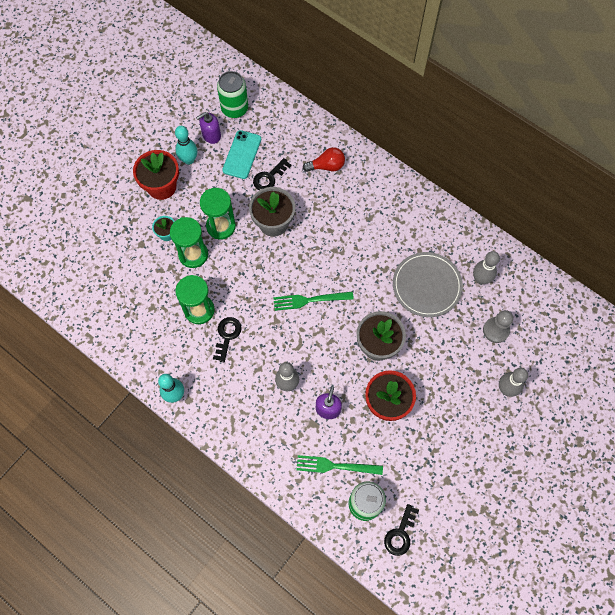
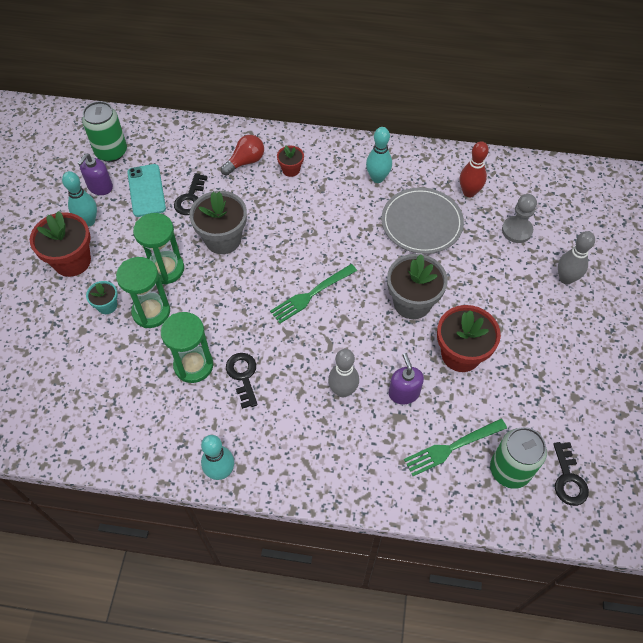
camera: 30 degrees left, 10 degrees down
grey bowling pin [473,251,500,284] -> red bowling pin [460,141,489,197]
none -> red flower pot [277,145,304,177]
none -> turquoise bowling pin [366,127,392,183]

